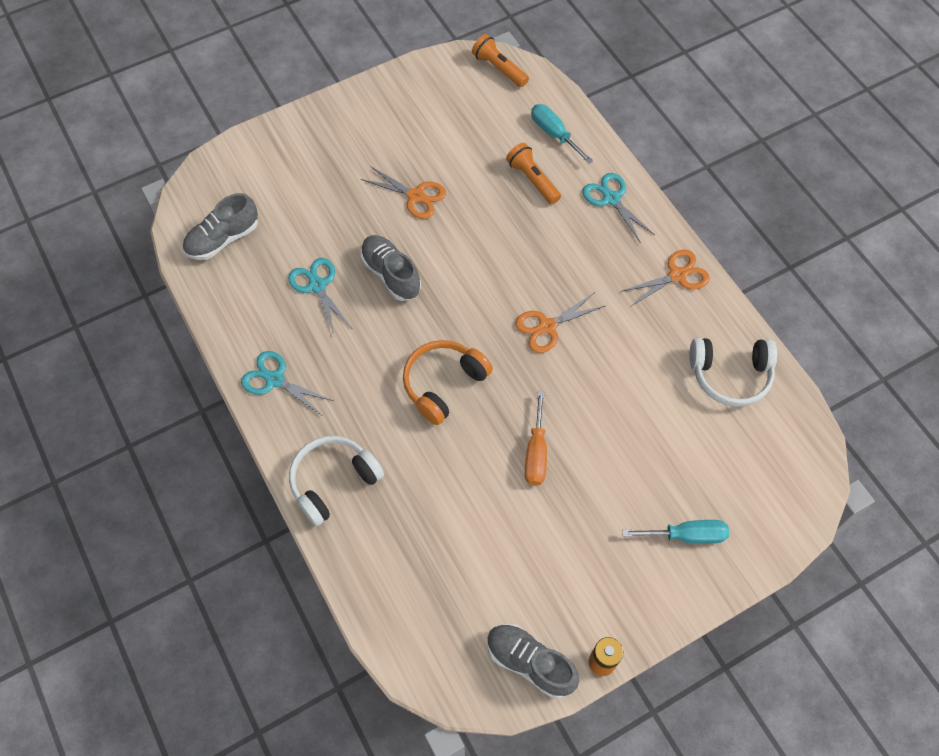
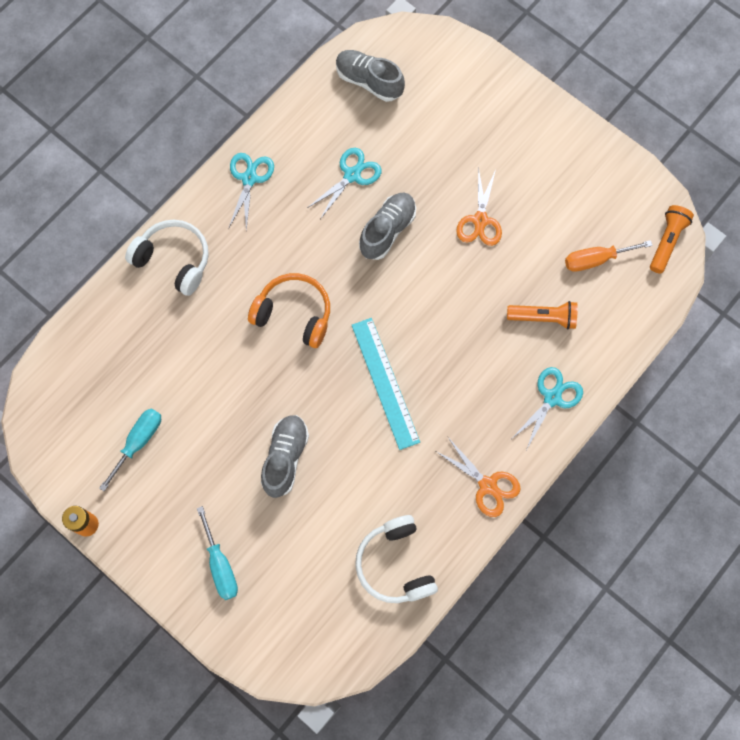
camera: 70 degrees right, 10 degrees up
grey shoe [487,624,579,699] -> grey shoe moved to [261,415,309,498]
orange flashlight [506,143,561,204] -> orange flashlight turned 60 degrees clockwise [507,301,578,329]
orange scissors [515,292,605,353] -> turquoise ruler [352,318,420,450]
orange screwdriver [525,391,547,486] -> orange screwdriver moved to [565,240,653,272]
turquoise screwdriver [531,104,593,164] -> turquoise screwdriver moved to [99,408,161,491]

